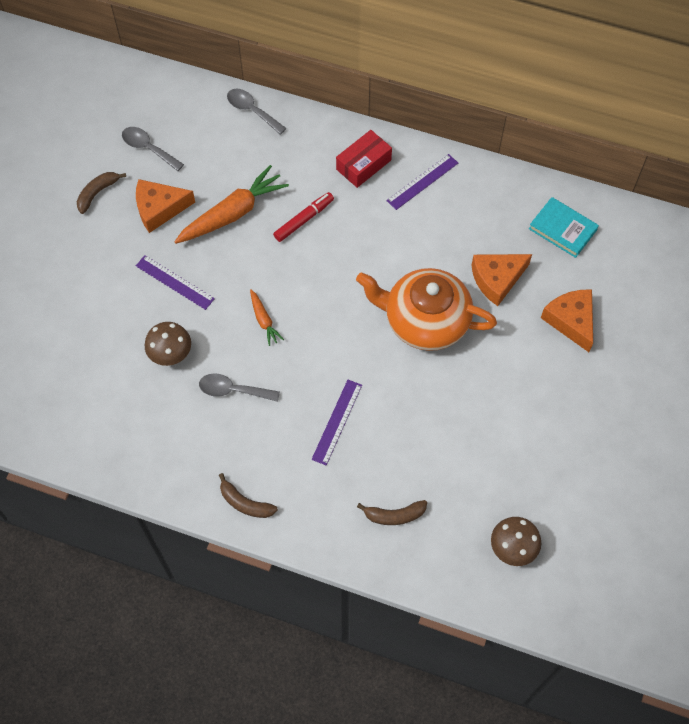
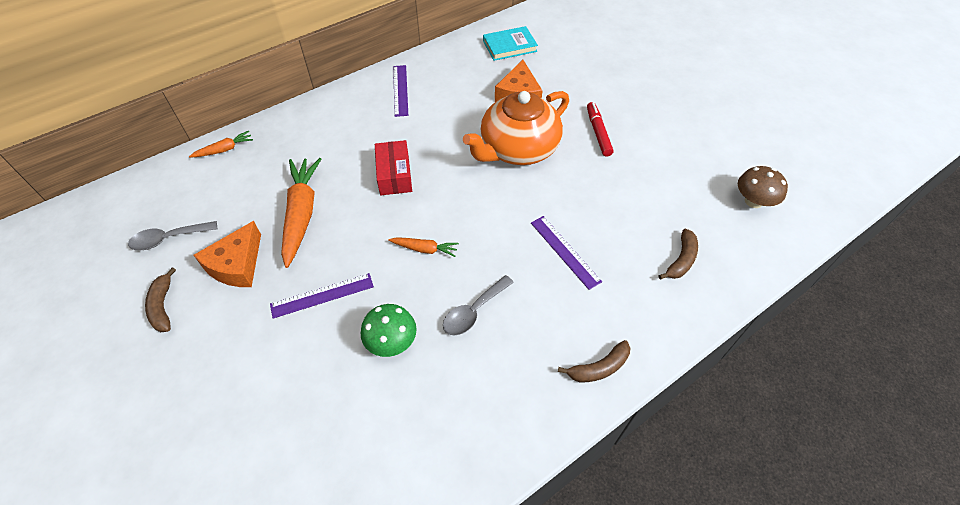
camera: 55 degrees left, 10 degrees down
brown mushroom [145,322,191,366] -> green mushroom [361,304,417,357]
grey spoon [227,89,286,135] -> orange carrot [189,131,253,158]
red marker [273,192,334,242] -> red marker moved to [587,102,613,157]
red box [336,130,392,188] -> red box moved to [375,140,412,195]
orange cheese [541,289,593,352] -> none

